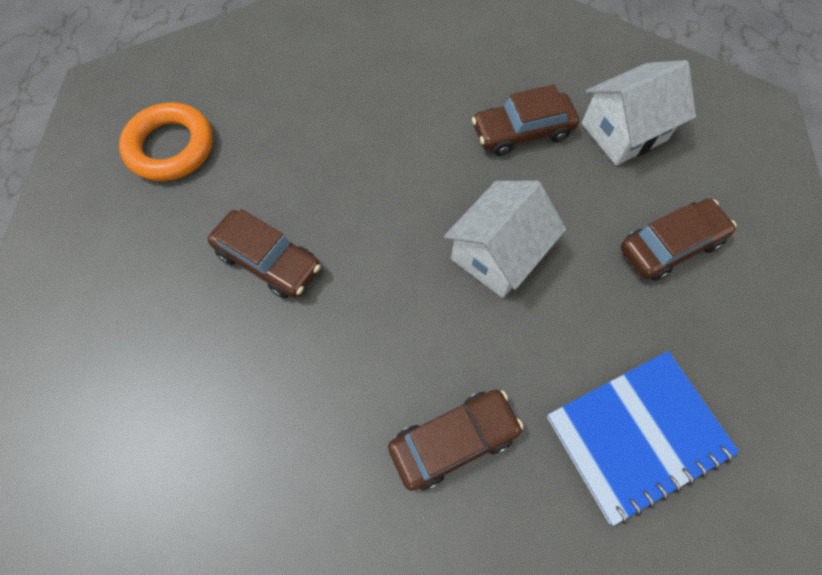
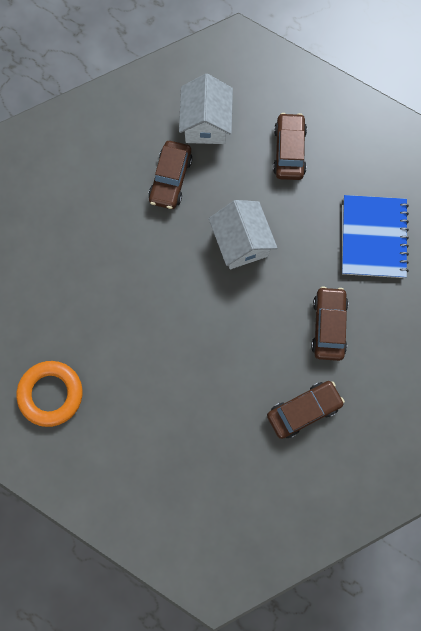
camera: 60 degrees left, 10 degrees up
brown car [207,209,321,299] -> brown car moved to [267,381,345,439]

